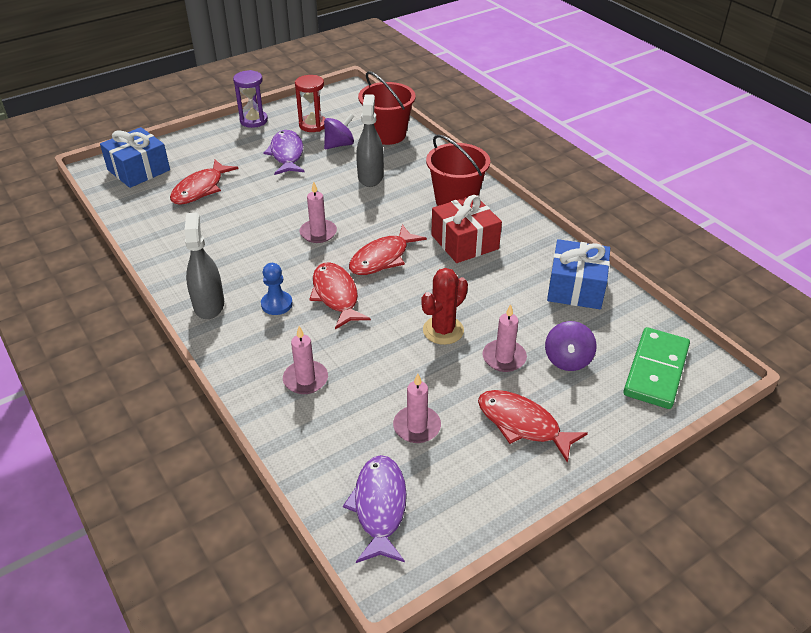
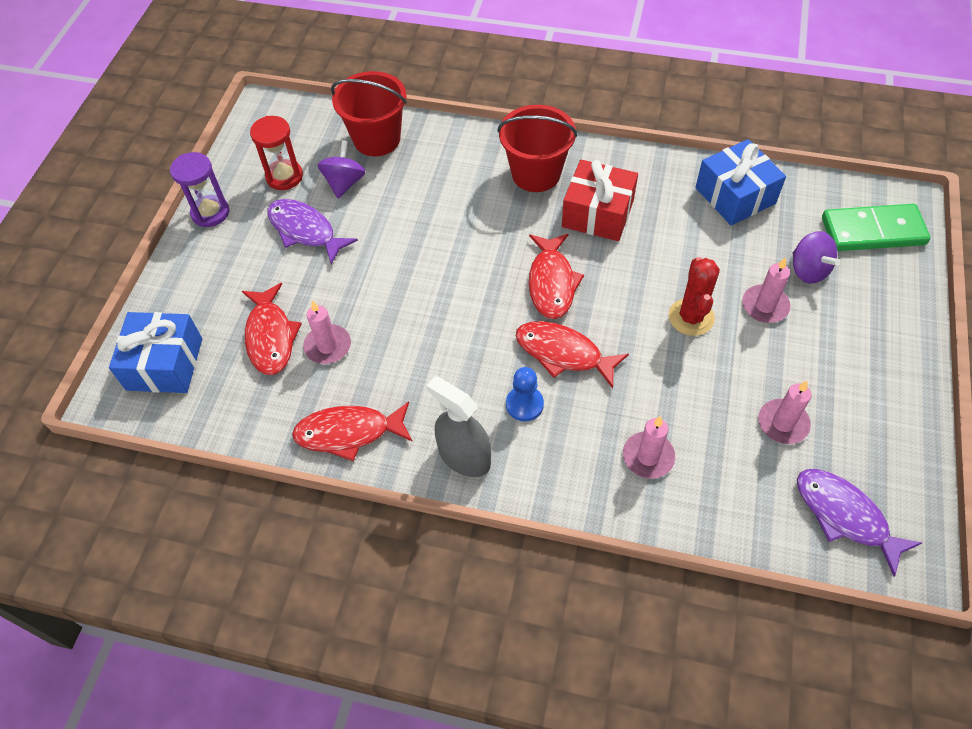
camera: 40 degrees left, 15 degrees up
pink candle [300,182,337,243] -> pink candle moved to [303,300,351,364]
grey spray bottle [356,94,384,187] -> none
red fish [478,390,588,463] -> red fish moved to [292,401,413,461]
green domino [623,327,690,409] -> green domino turned 75 degrees counterclockwise [822,204,931,251]

